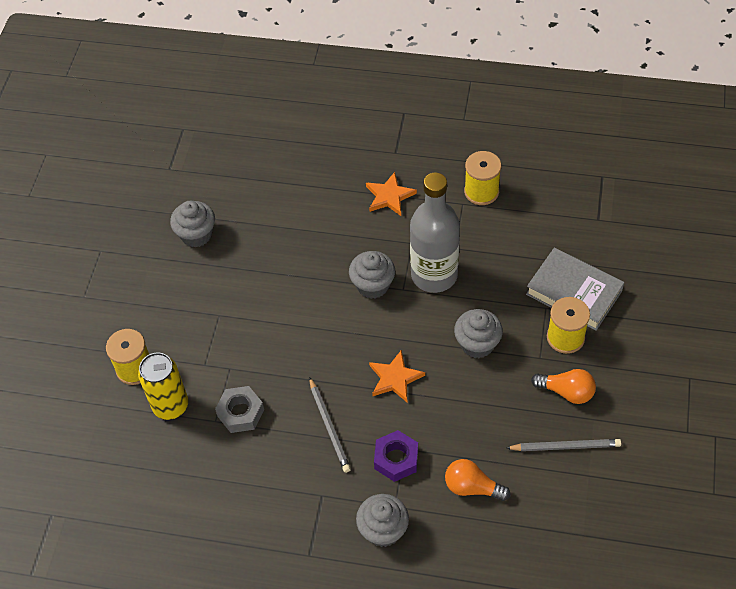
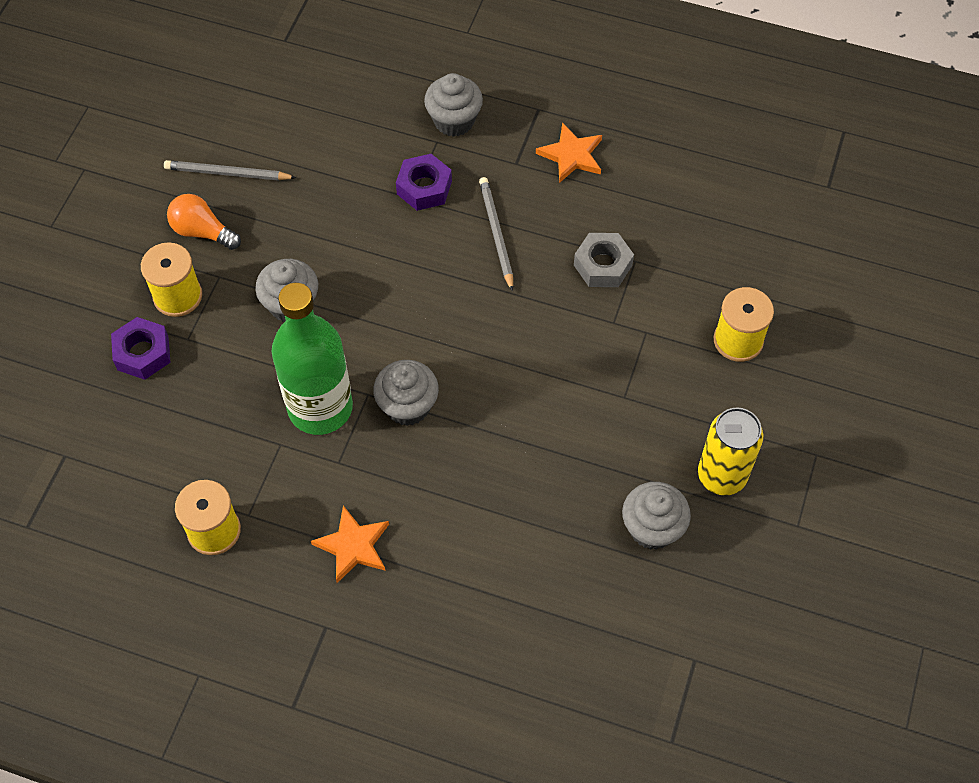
camera: 175 degrees left, 5 degrees up
yellow can [138,352,188,420] -> yellow can moved to [698,408,763,496]
orange star [369,350,425,402] -> orange star moved to [536,122,602,183]
grey bottle [410,172,460,293] -> green bottle [272,283,353,435]
orange light bulb [445,459,510,501] -> none
grey book [526,248,624,331] -> purple nut [111,317,171,380]

